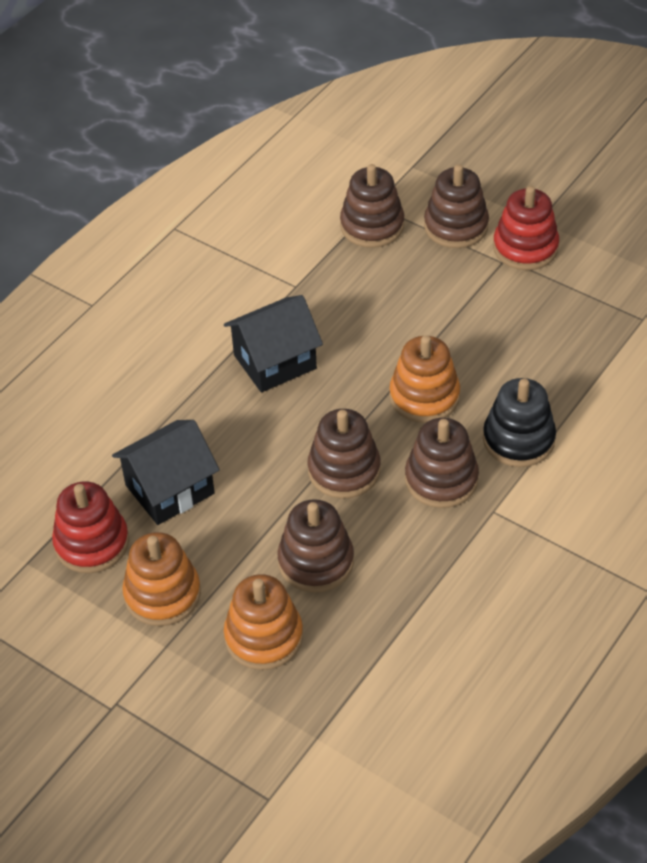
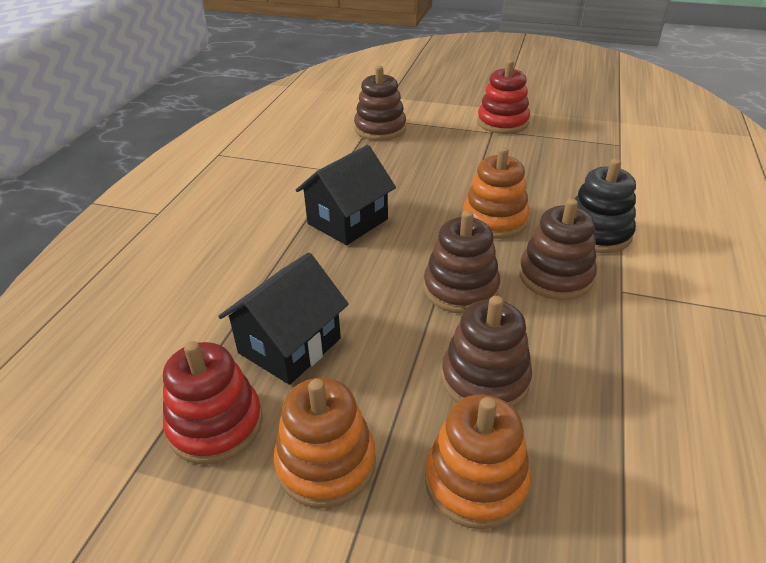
camera: 20 degrees left, 10 degrees down
brown stacking toy [424,164,489,248] -> none

